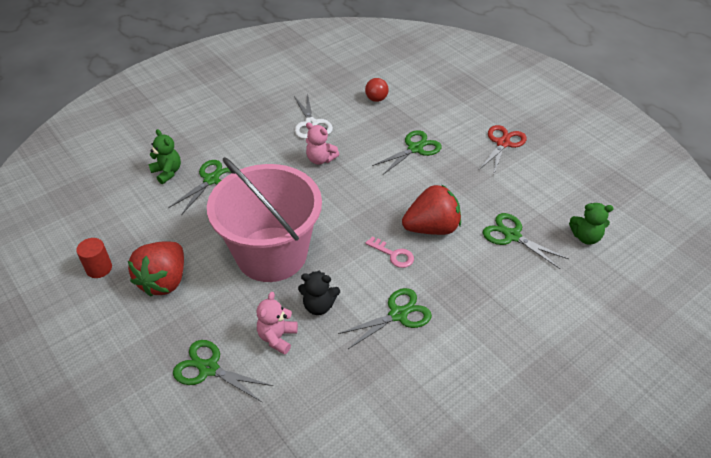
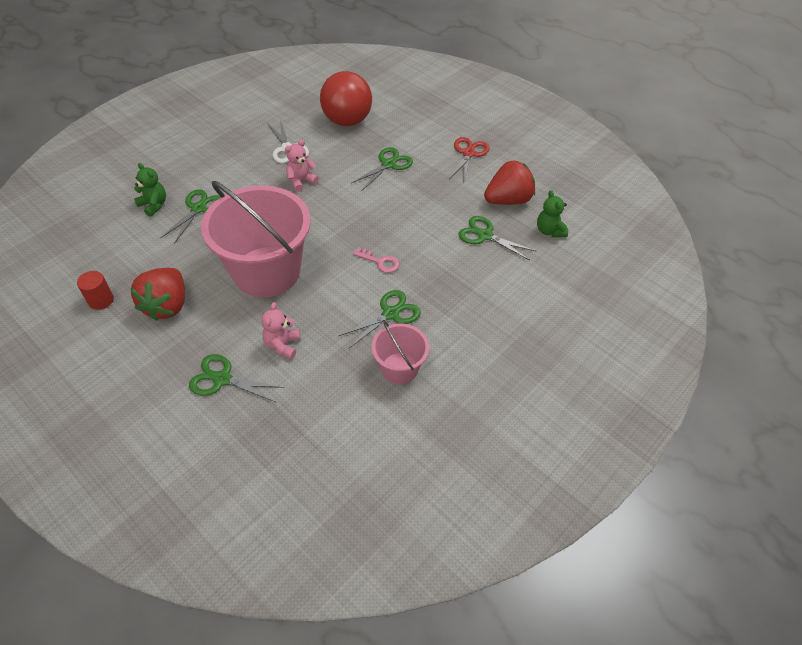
camera: 10 degrees left, 5 degrees up
black teddy bear [298,271,340,315] -> none
pink teddy bear [306,123,339,165] -> pink teddy bear turned 120 degrees clockwise [285,140,319,192]
red ball [365,78,389,102] -> red ball [320,71,372,126], size x2.30
red strawberry [402,184,461,235] -> red strawberry moved to [484,160,535,205]
green teddy bear [569,203,614,244] -> green teddy bear turned 75 degrees clockwise [537,190,568,237]
none -> pink bucket [371,321,429,384]

